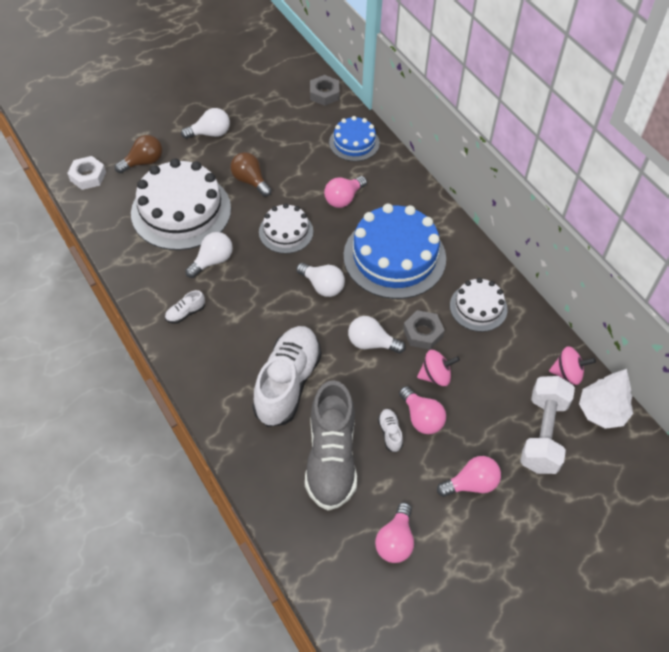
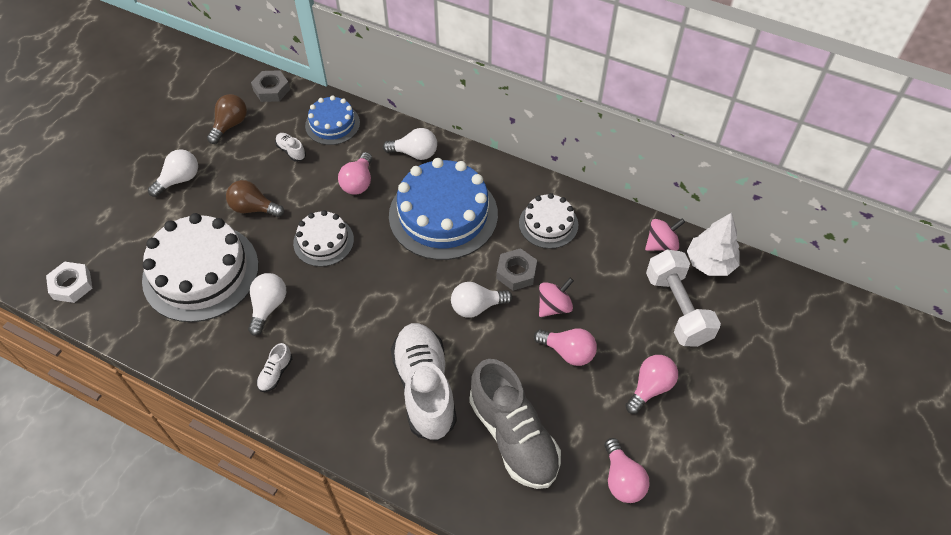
camera: 30 degrees left, 0 degrees up
brown light bulb [115,135,162,173] -> brown light bulb moved to [207,94,247,144]
white light bulb [296,263,345,297] -> white light bulb moved to [383,128,437,160]
white shoe [378,409,403,452] -> white shoe moved to [275,133,306,162]

